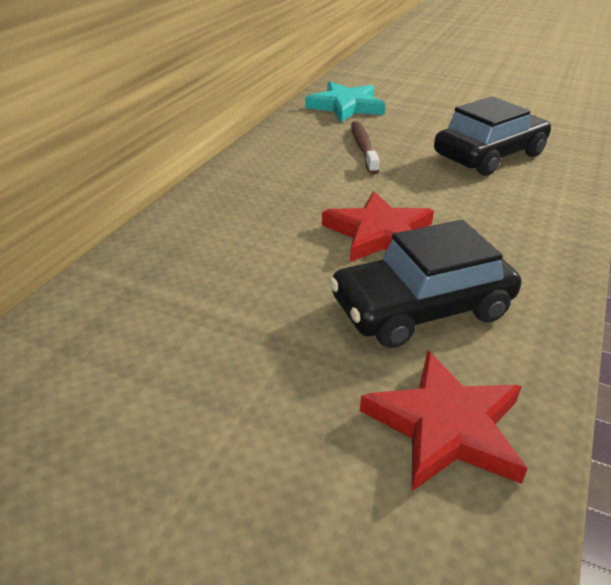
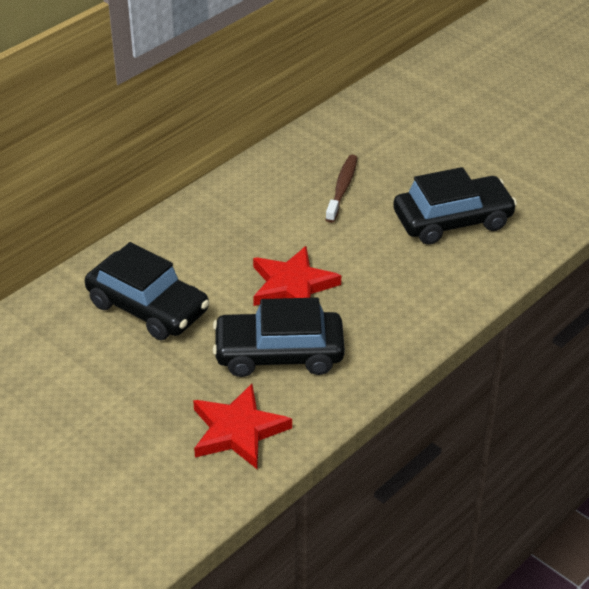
camera: 20 degrees right, 5 degrees up
turquoise star [305,82,385,122] -> none
none -> black car [85,242,209,340]

